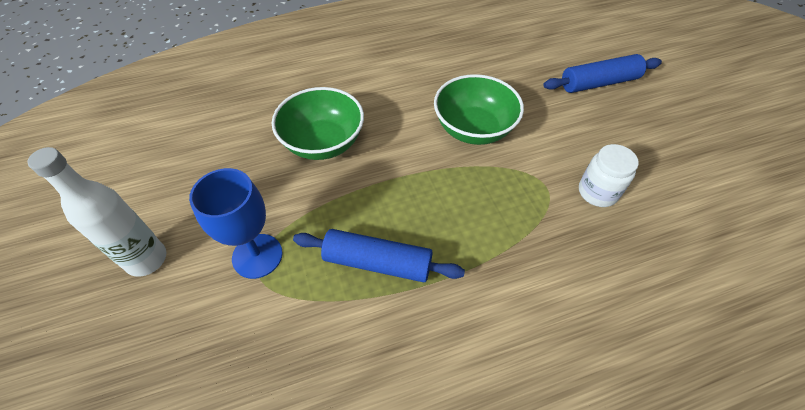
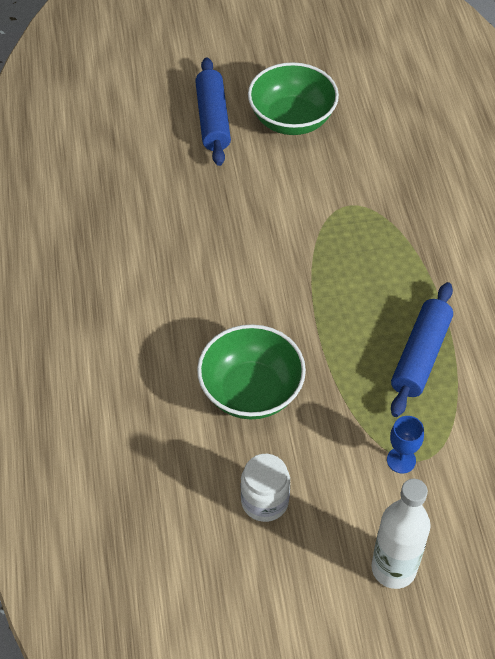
camera: 80 degrees left, 0 degrees up
blue goblet [189,168,283,279] -> blue goblet [387,416,424,473], size x0.56
green bowl [434,74,524,145] -> green bowl moved to [248,62,339,135]
white jar [579,144,639,207] -> white jar moved to [241,454,290,522]

